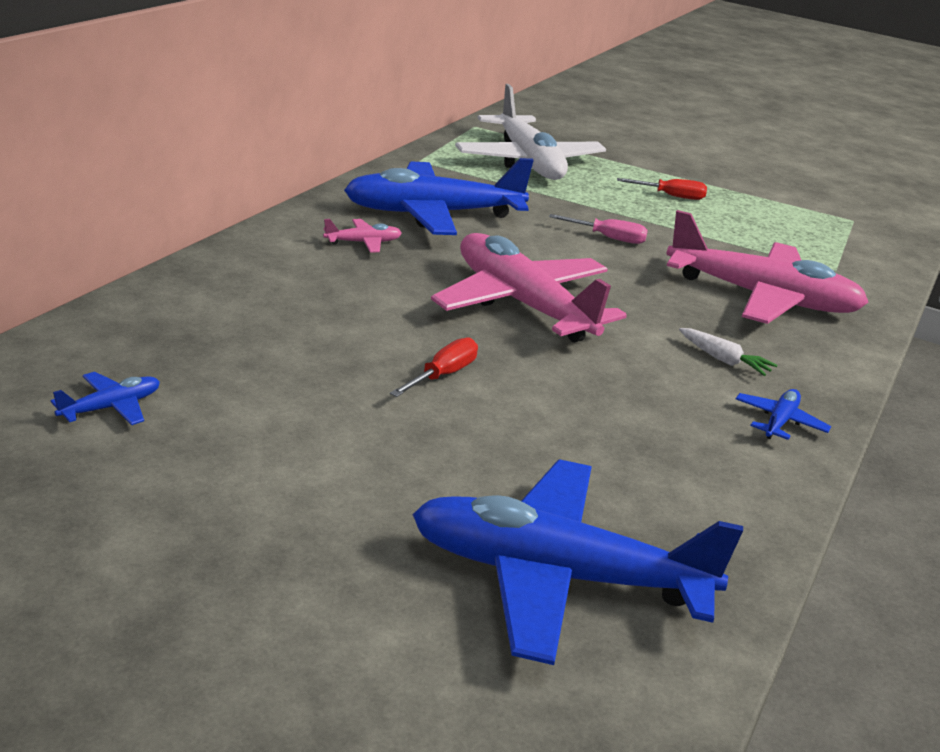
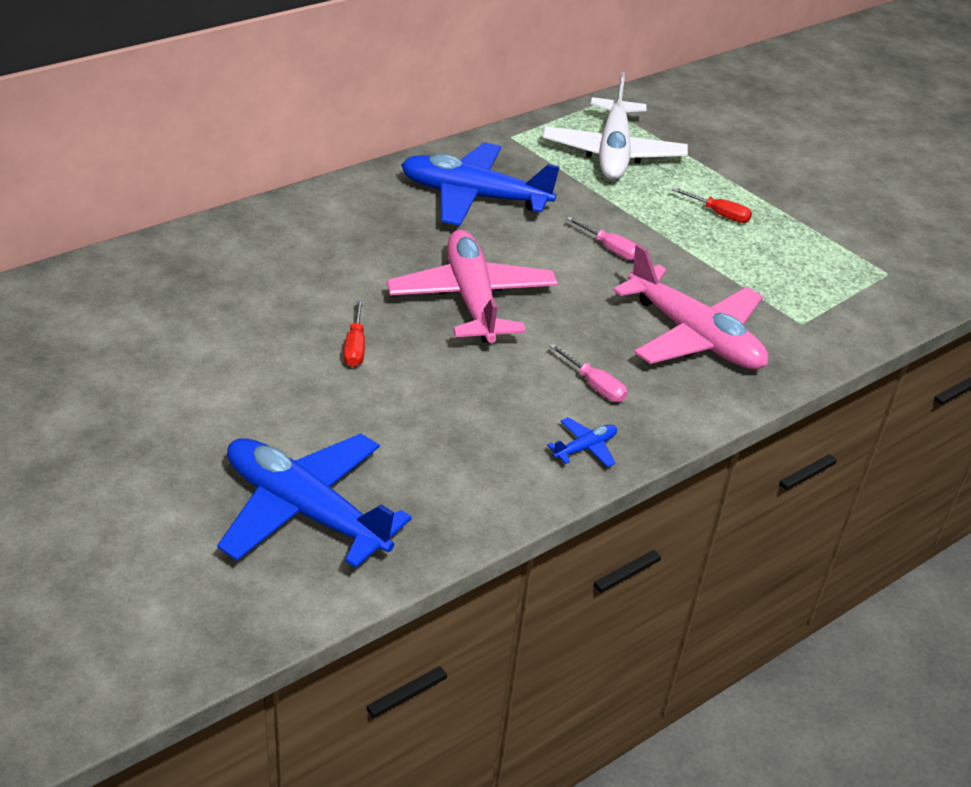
camera: 25 degrees right, 10 degrees up
blue plane [51,372,160,425] -> none
pink plane [323,219,402,253] -> none
red screwdriver [390,337,478,397] -> red screwdriver turned 120 degrees clockwise [344,300,365,367]
white carrot [679,328,777,376] -> pink screwdriver [549,344,628,402]

